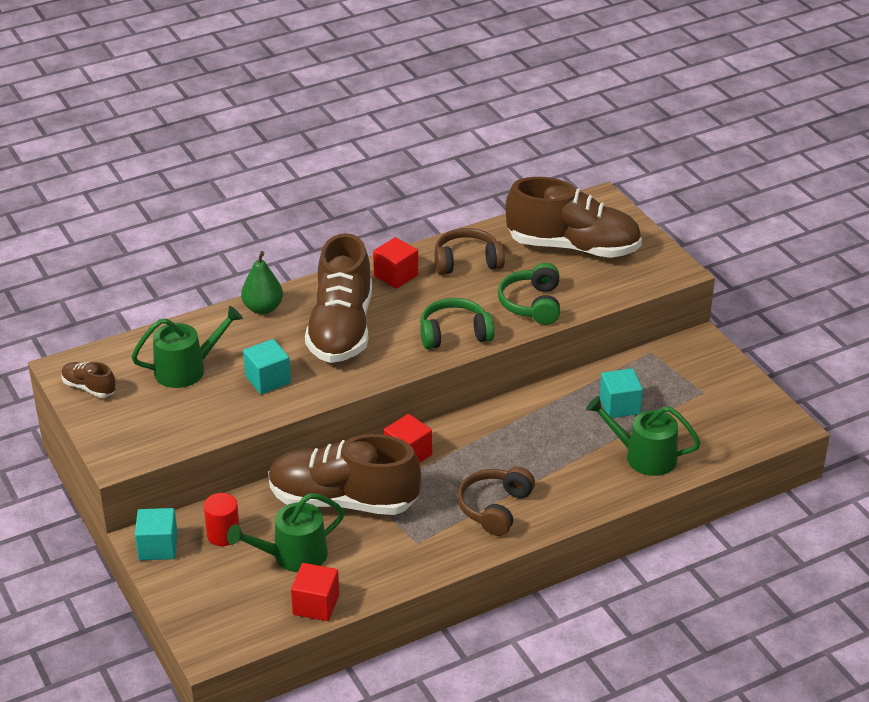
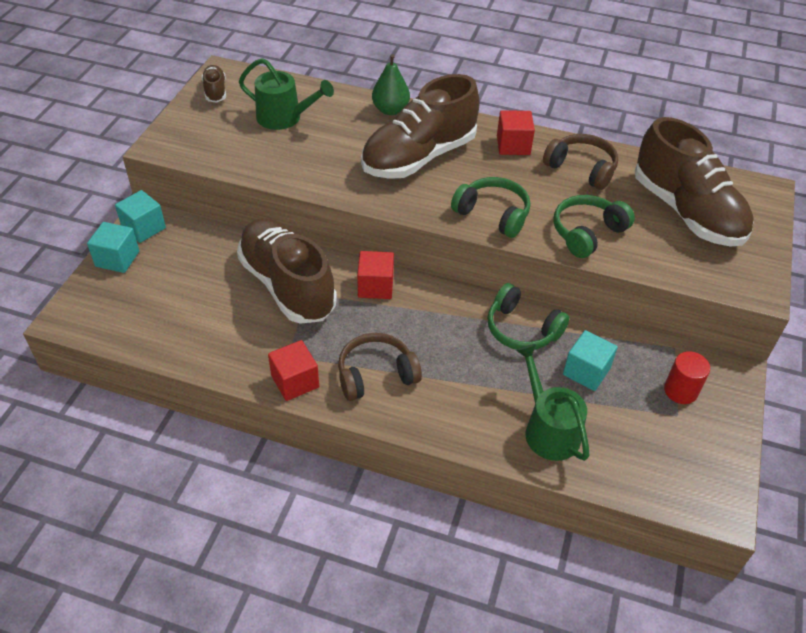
camera: 45 degrees right, 10 degrees up
red cylinder [204,493,240,546] -> red cylinder moved to [664,351,710,404]
green watering can [227,493,345,572] -> none
turquoise cube [243,339,291,394] -> turquoise cube moved to [87,222,139,273]
red cube [291,563,339,621] -> red cube moved to [268,340,319,401]
none -> green headphones [487,283,569,350]

